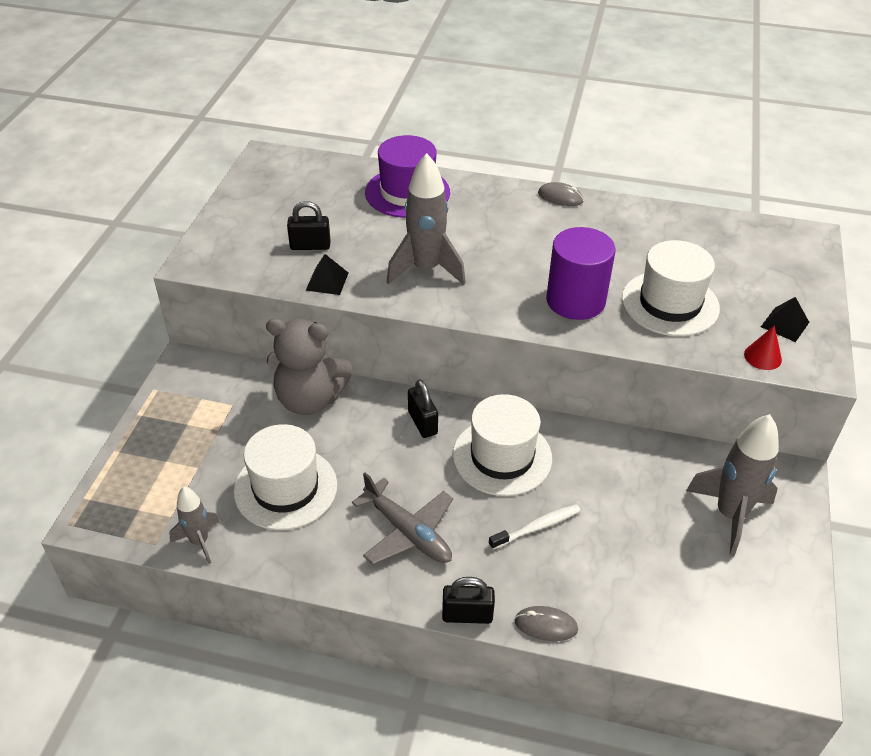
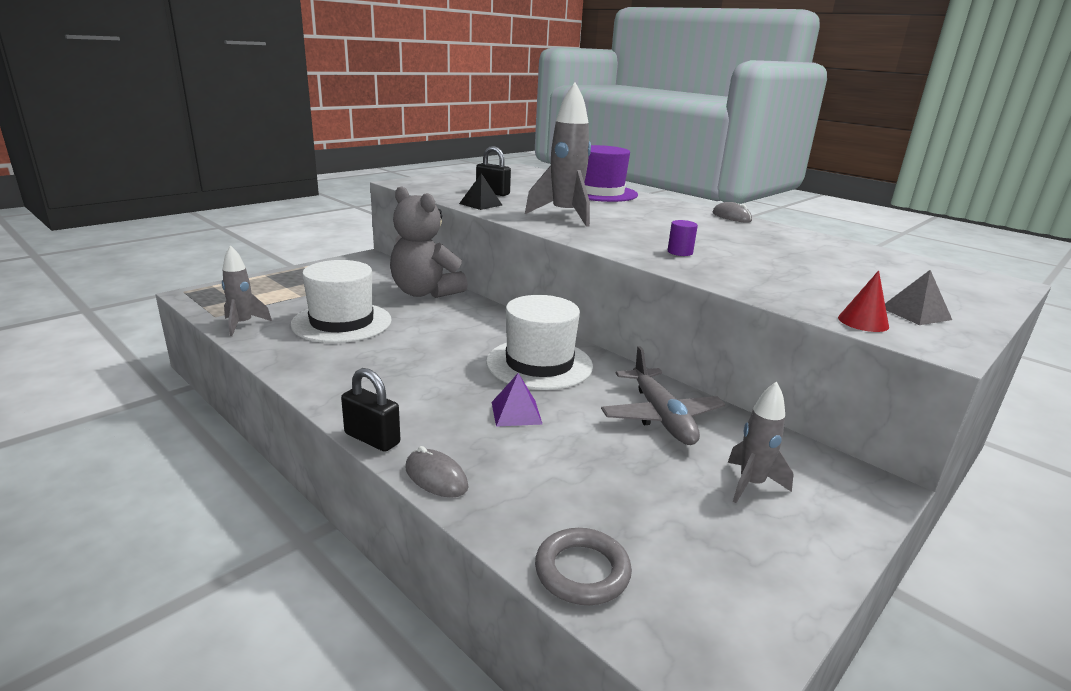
camera: 30 degrees right, 20 degrees down
grey plane [352,472,453,565] -> grey plane moved to [601,346,725,445]
black padlock [408,379,438,438] -> none
white toothbrush [489,504,581,550] -> purple pyramid [492,373,542,427]
purple cylinder [546,227,616,320] -> purple cylinder [668,220,698,256], size x0.41
white hat [622,240,720,336] -> none
grey rocket [686,414,779,556] -> grey rocket [728,381,794,503], size x0.58
black pyramid [761,297,809,342] -> grey pyramid [885,270,952,325]
none -> grey ring [535,528,632,605]

